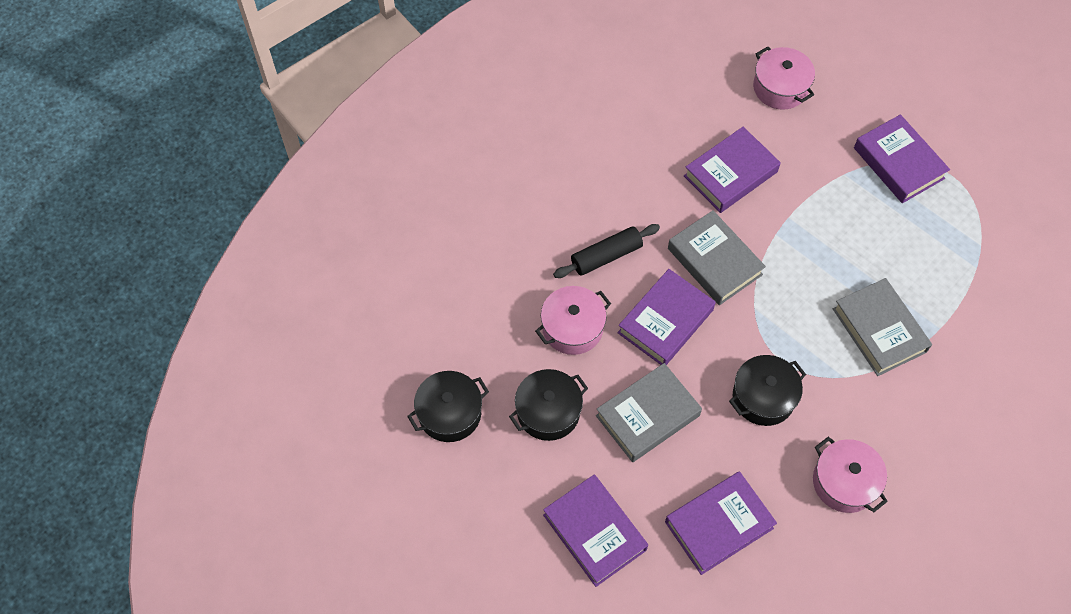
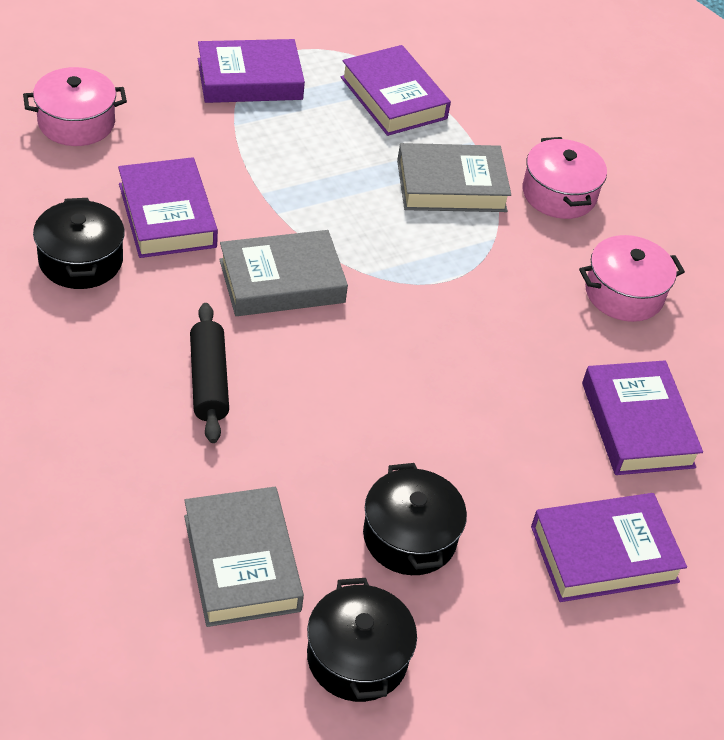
camera: 75 degrees left, 15 degrees down
pink pot [535,286,611,355] -> pink pot moved to [523,137,607,219]
grey book [596,363,702,462] -> grey book moved to [184,487,304,627]
purple book [617,269,716,365] -> purple book moved to [341,45,451,136]
black pot [729,355,806,426] -> black pot moved to [33,198,125,289]

